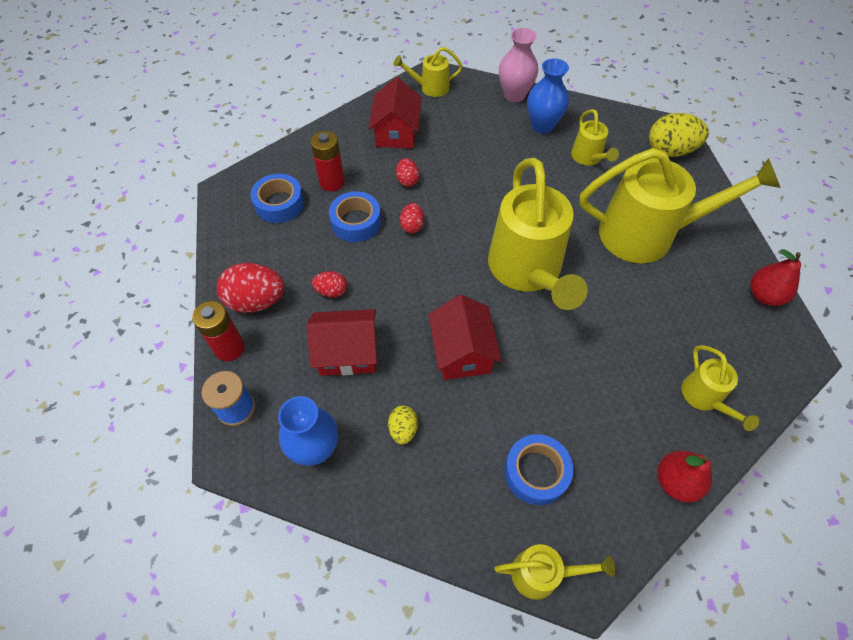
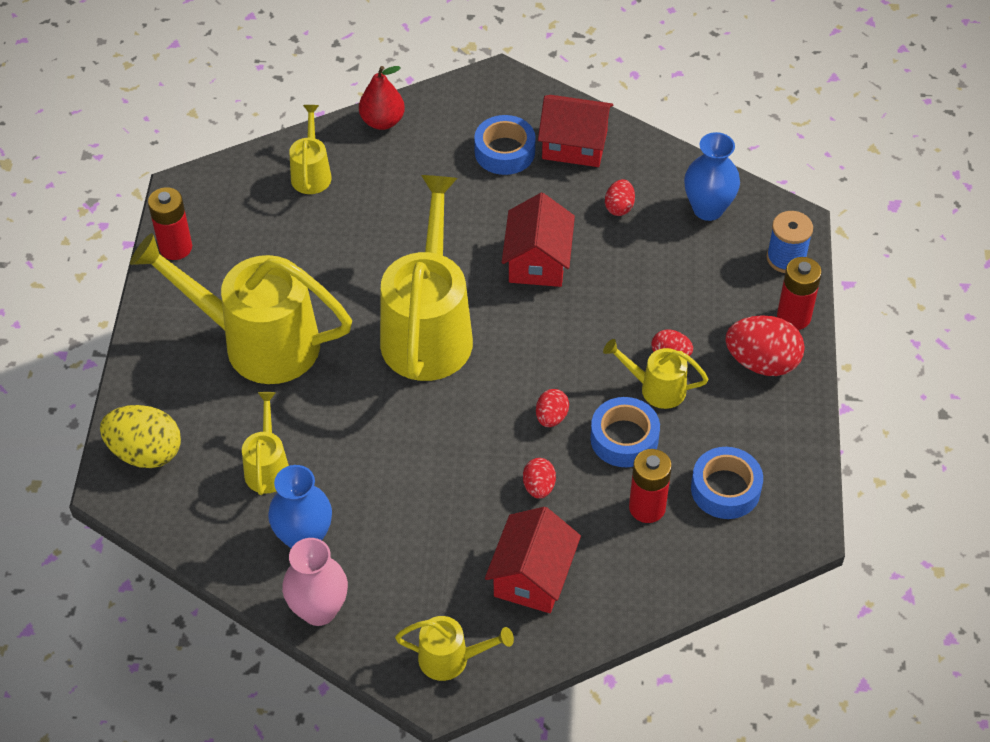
camera: 165 degrees left, 5 degrees down
red house [307,309,377,376] -> red house moved to [538,95,613,167]
yellow egg [388,406,418,445] -> red egg [605,179,635,216]
yellow watering can [494,544,615,600] -> yellow watering can moved to [603,339,708,409]
red pear [750,249,801,306] -> red battery [148,187,192,260]

